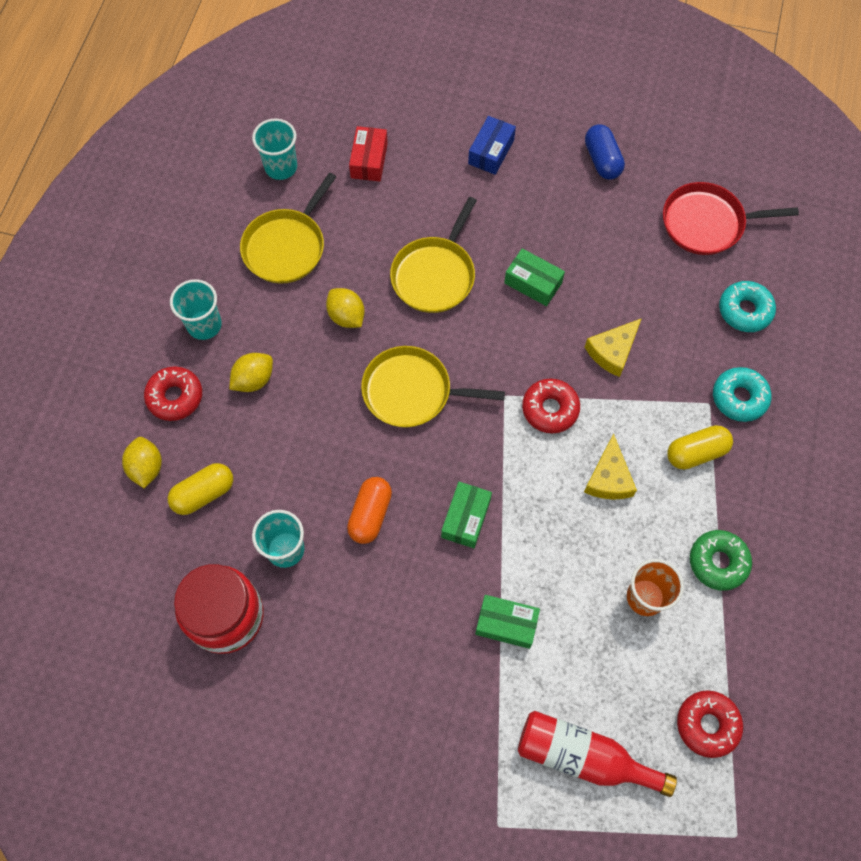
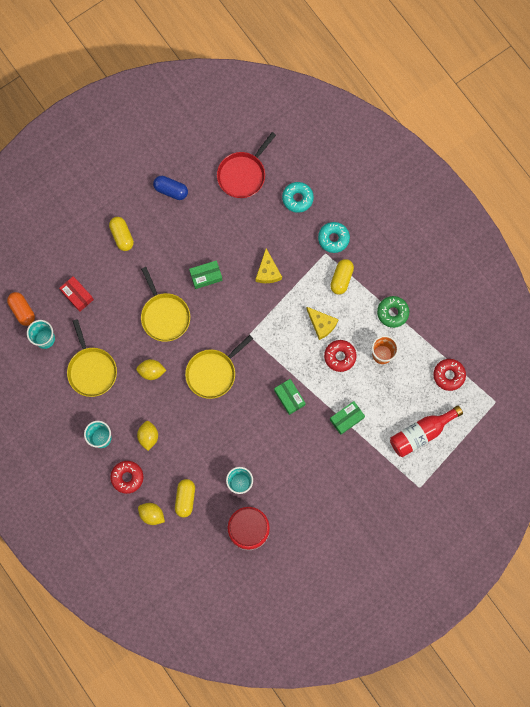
camera: 50 degrees left, 10 degrees up
orange capsule [347,477,392,544] -> orange capsule moved to [7,292,35,326]
blue box [468,116,516,175] -> yellow capsule [109,217,134,251]
red donut [522,379,580,433] -> red donut moved to [324,340,357,372]

